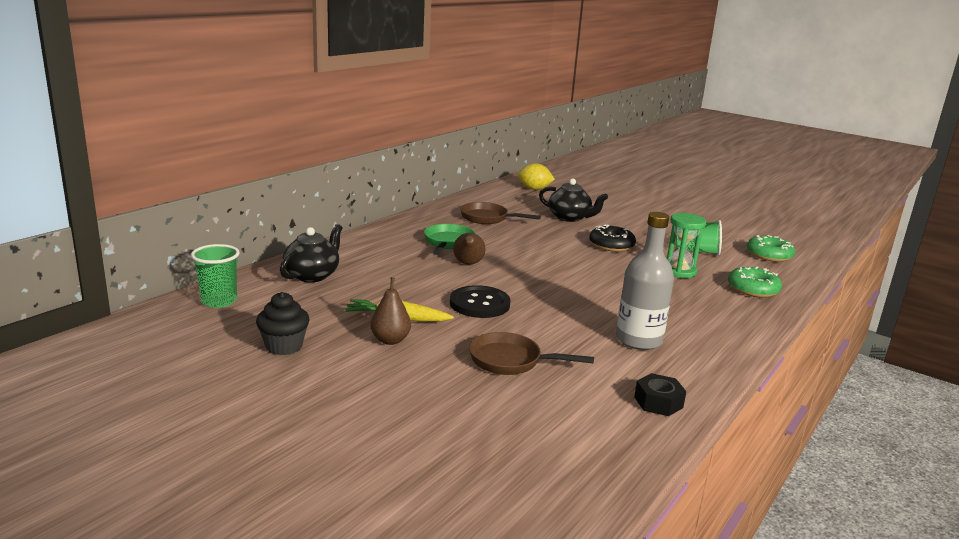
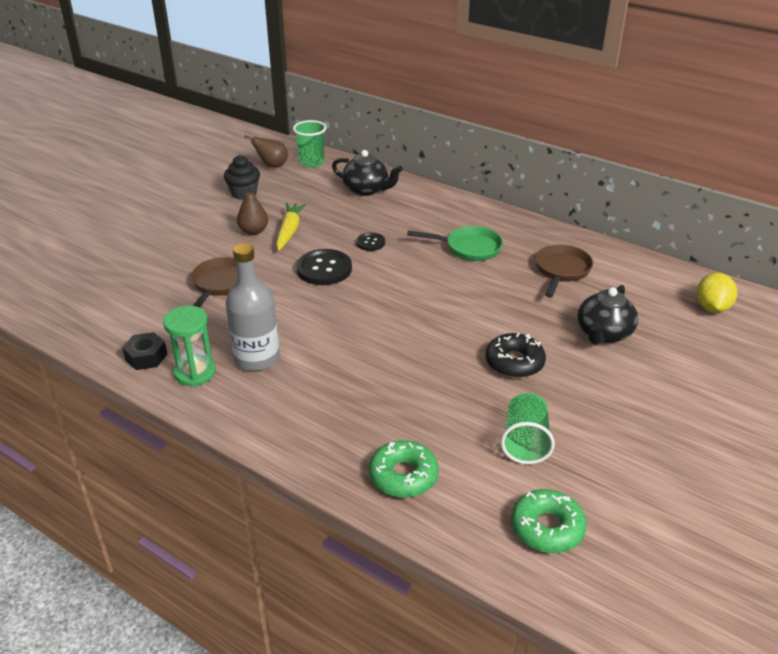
camera: 90 degrees right, 15 degrees up
brown pear [453,233,485,264] -> brown pear moved to [244,135,288,168]
green hourglass [667,213,706,278] -> green hourglass moved to [163,306,216,386]
none -> black button [356,233,385,251]

